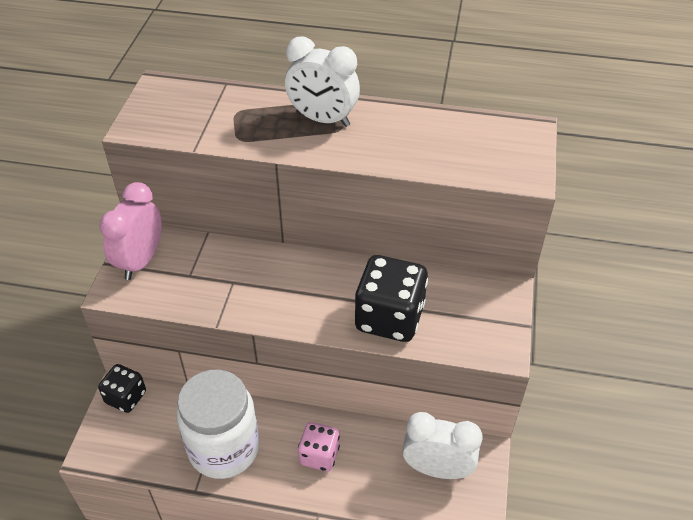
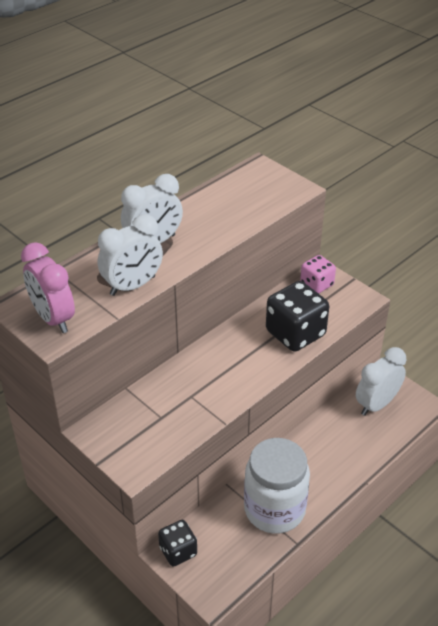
camera: 55 degrees left, 5 degrees down
pink clock [99,182,162,280] -> pink clock moved to [21,242,75,333]
pink dice [298,422,340,471] -> pink dice moved to [300,255,336,294]
none -> white clock [98,214,163,296]

